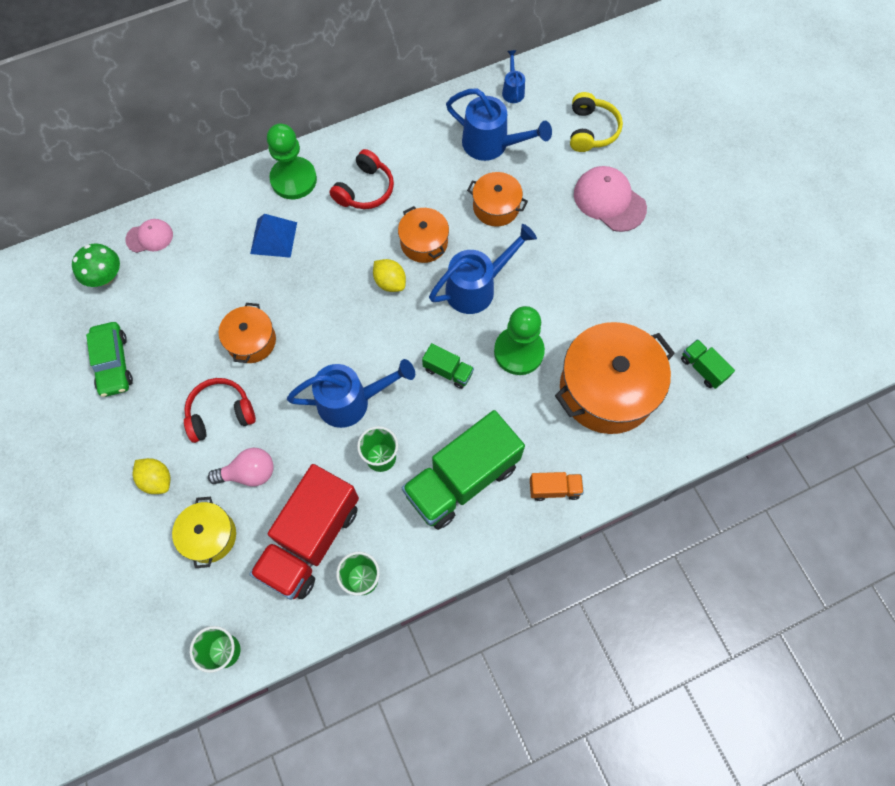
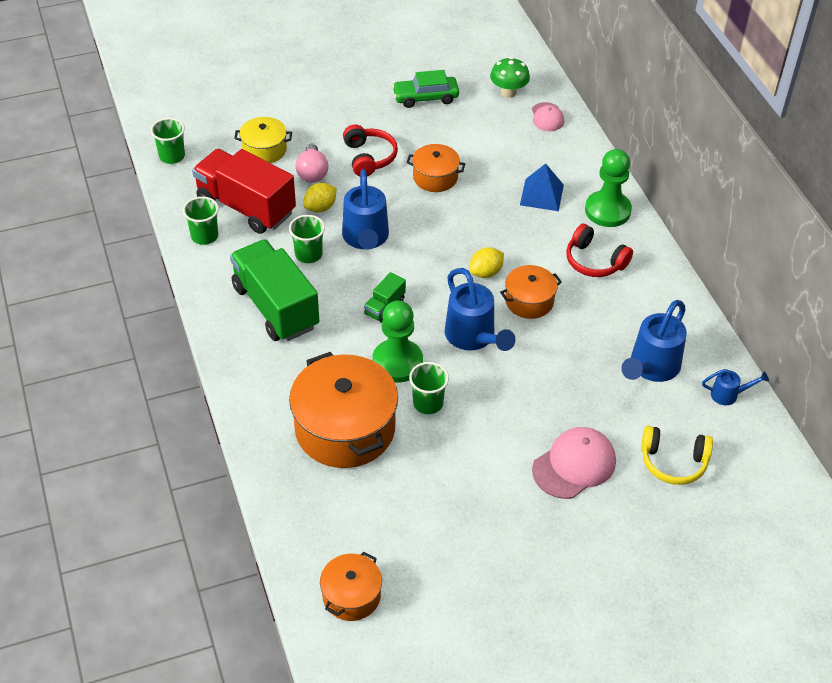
camera: 95 degrees right, 20 degrees down
yellow lemon [133,458,171,494] -> yellow lemon moved to [303,183,336,212]
orange pot [467,172,528,227] -> orange pot moved to [320,552,382,621]
orange truck [530,472,584,501] -> none
green truck [681,339,735,389] -> none
none -> green cup [409,362,449,414]

